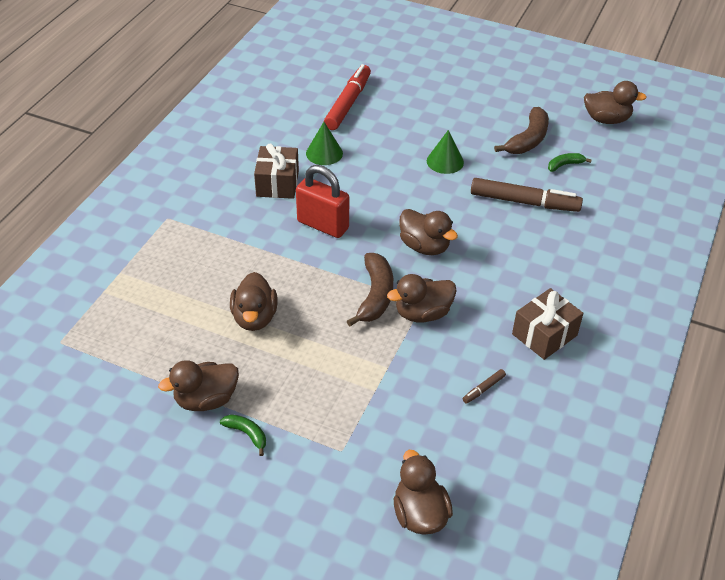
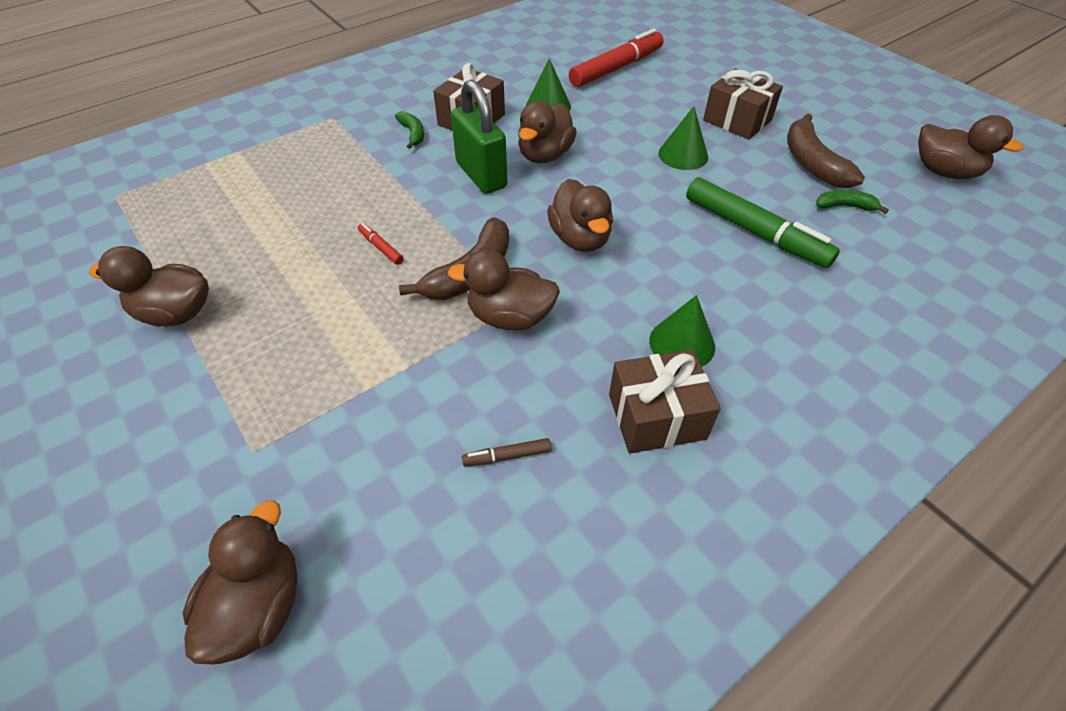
camera: 30 degrees right, 5 degrees up
green banana [220,415,266,456] -> green banana moved to [395,111,424,149]
brown duck [230,272,278,331] -> brown duck moved to [518,101,577,163]
red padlock [296,165,349,238] -> green padlock [451,80,507,194]
brown marker [471,178,583,212] -> green marker [686,177,840,268]
brown banana [494,107,549,154] -> brown banana turned 105 degrees clockwise [787,113,865,188]
none -> red marker [358,223,404,265]
none -> green cone [649,295,715,367]
none -> brown gift [703,68,783,140]

